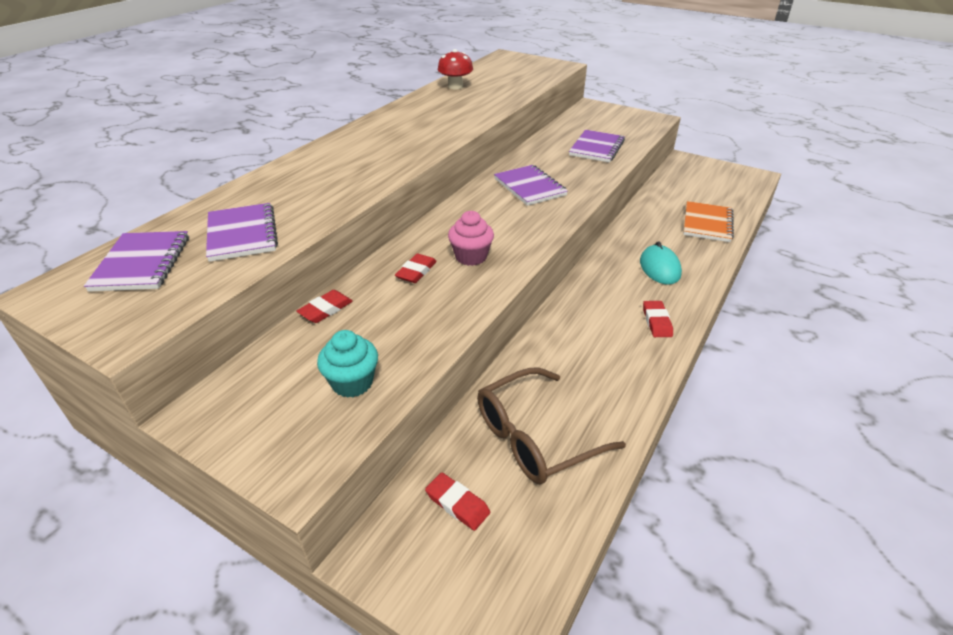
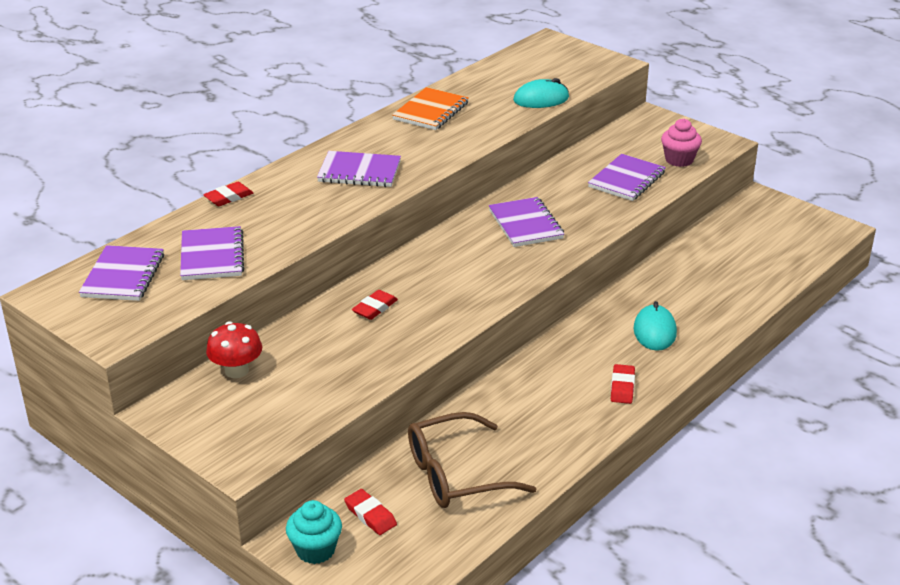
camera: 10 degrees right, 5 degrees down
red eraser [297,290,353,323] -> red eraser moved to [203,182,253,206]
turquoise cupcake [317,330,378,398] -> turquoise cupcake moved to [286,500,342,564]
red mushroom [438,49,473,90] -> red mushroom moved to [206,321,262,378]
pink cupcake [448,211,494,266] -> pink cupcake moved to [661,119,702,167]
orange notebook [683,201,734,242] -> orange notebook moved to [392,87,469,130]
none -> purple notebook [317,151,401,187]
none -> turquoise mouse [513,78,569,108]

